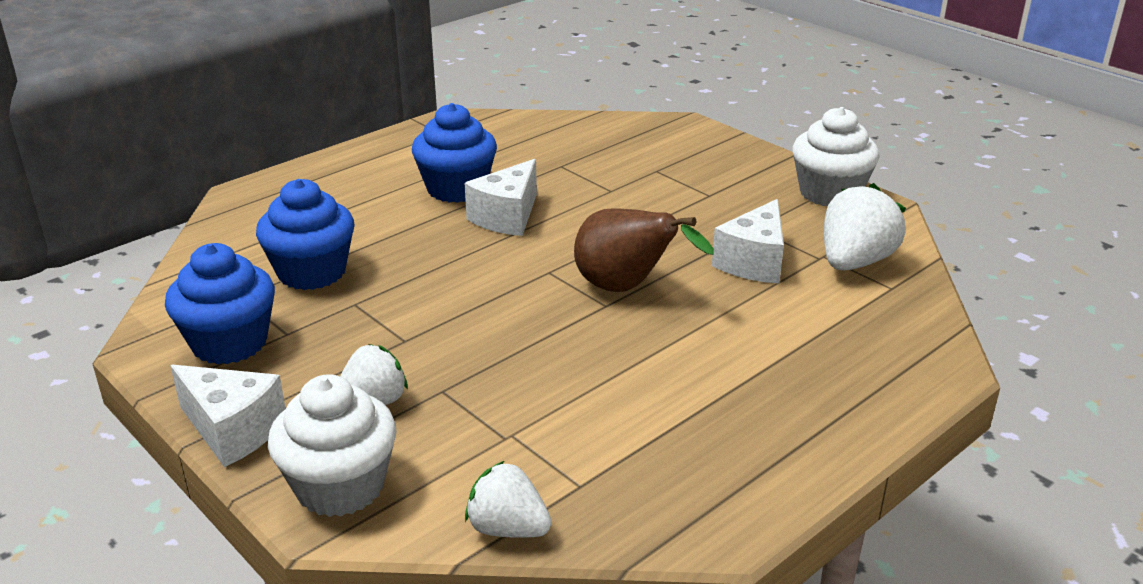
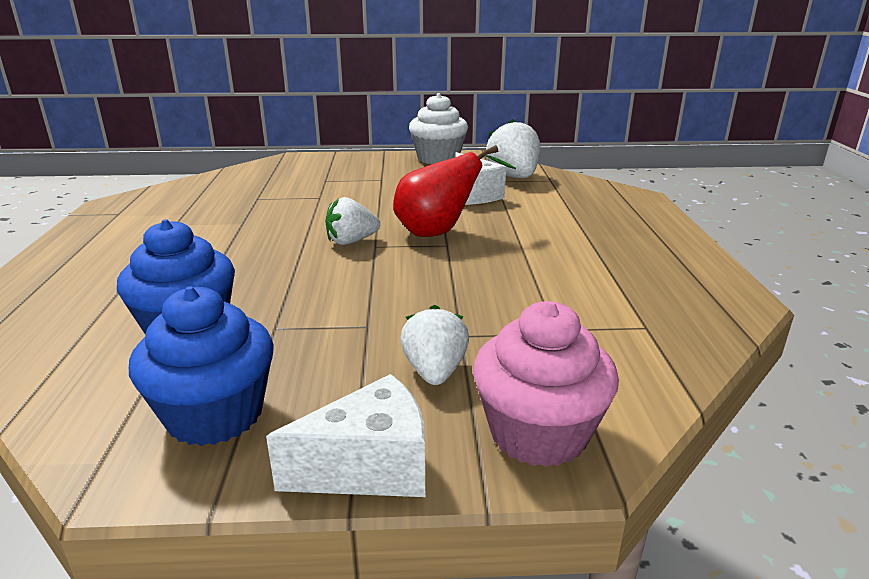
camera: 50 degrees left, 5 degrees down
white cupcake [268,374,397,517] -> pink cupcake [473,301,619,467]
blue cupcake [412,103,497,203] -> none
white cheese [465,159,537,236] -> none
white strawberry [465,461,552,538] -> white strawberry moved to [325,197,380,245]
brown pear [574,208,714,292] -> red pear [393,145,516,237]

